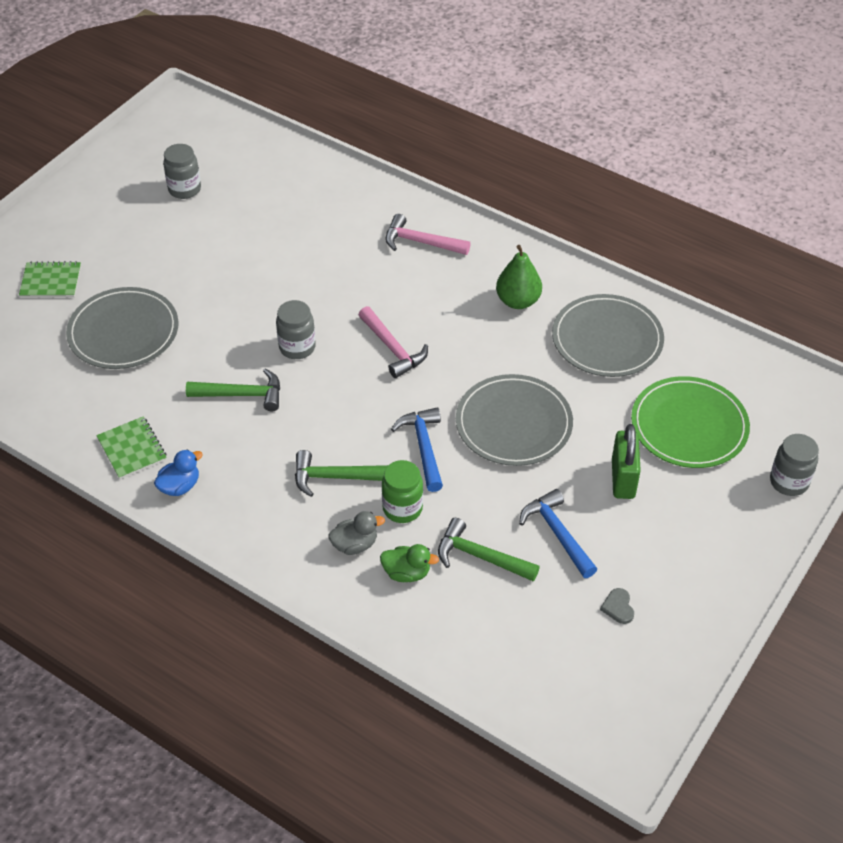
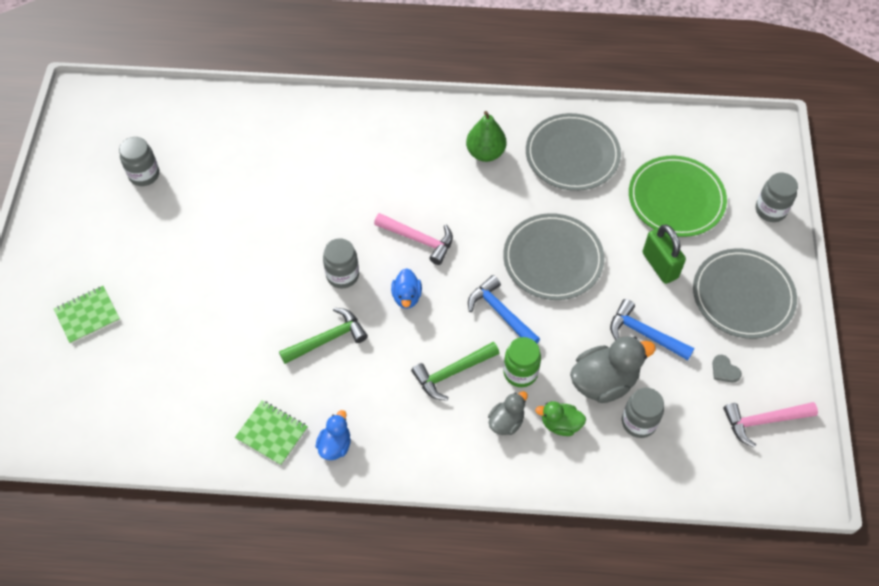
camera: 30 degrees left, 10 degrees up
grey plate [66,287,178,369] -> grey plate moved to [693,249,797,339]
green duck [380,544,439,582] -> green duck turned 150 degrees counterclockwise [535,401,586,436]
pink hammer [385,214,471,255] -> pink hammer moved to [723,402,818,448]
green hammer [438,518,540,582] -> grey duck [570,336,656,403]
none -> blue duck [391,268,422,309]
none -> grey jar [622,388,664,438]

